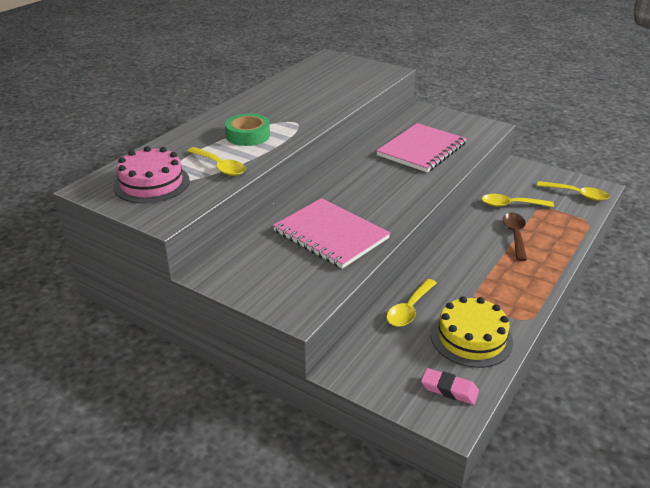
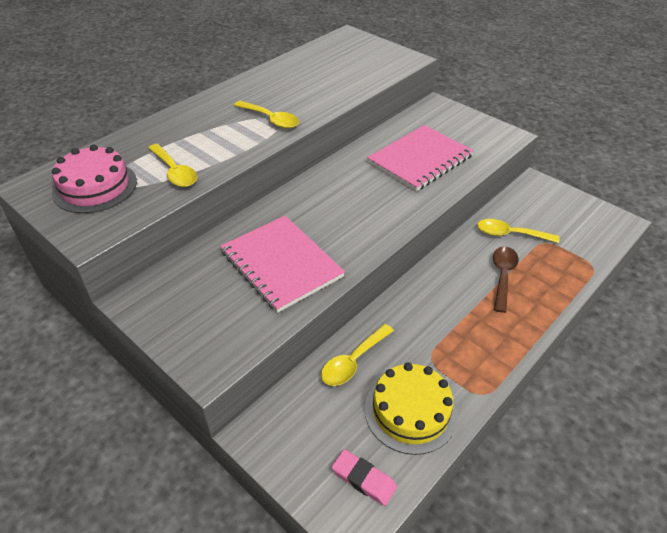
camera: 10 degrees right, 10 degrees up
green tape [225,114,270,146] -> none
yellow spoon [537,181,610,201] -> yellow spoon moved to [234,101,299,129]

